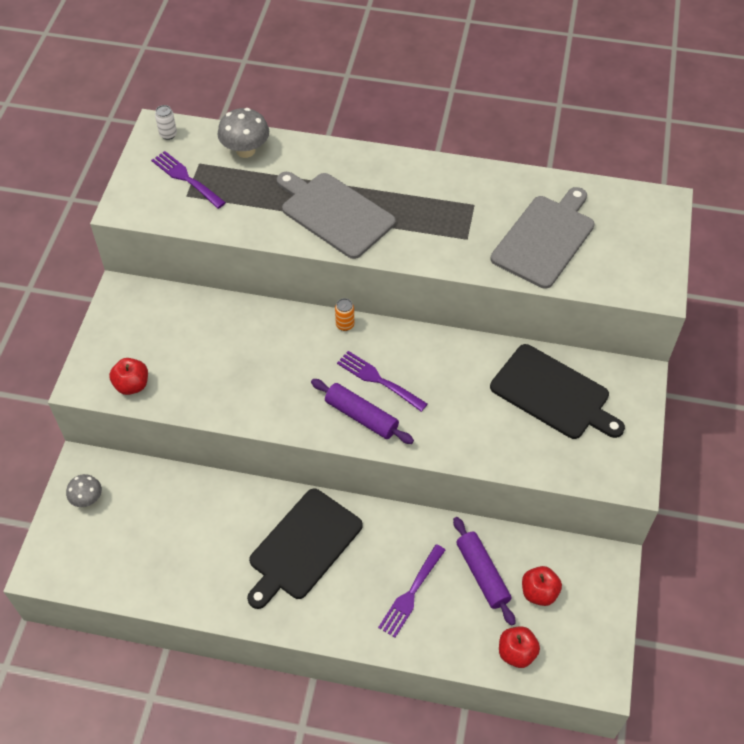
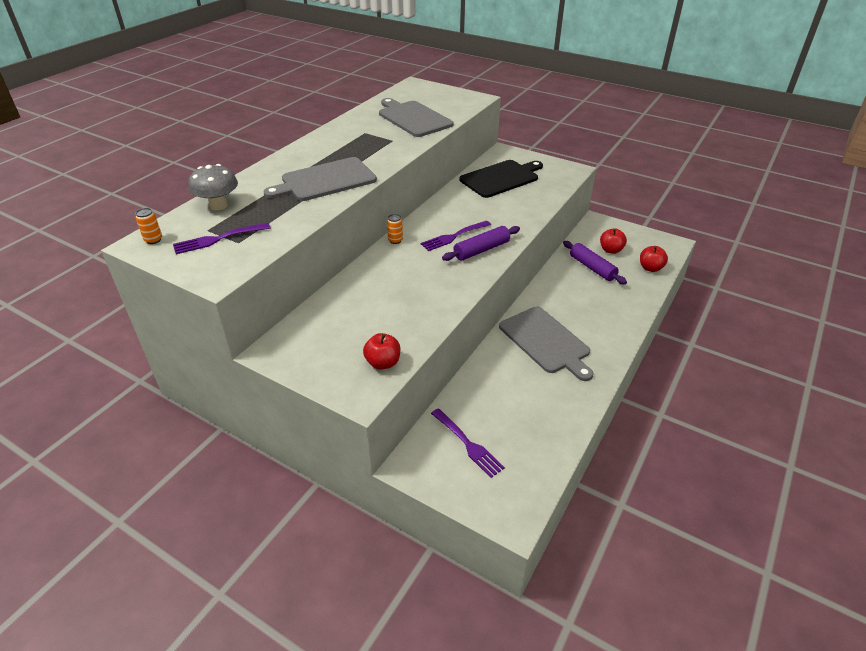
camera: 70 degrees left, 15 degrees down
grey mushroom [66,474,102,507] -> none
white can [155,105,177,140] -> orange can [136,208,162,244]
black cutting board [247,489,363,609] -> grey cutting board [499,307,593,381]
purple fork [378,544,445,638] -> purple fork moved to [431,408,505,478]
purple rolling pin [453,517,515,626] -> purple rolling pin turned 60 degrees clockwise [563,241,627,285]

